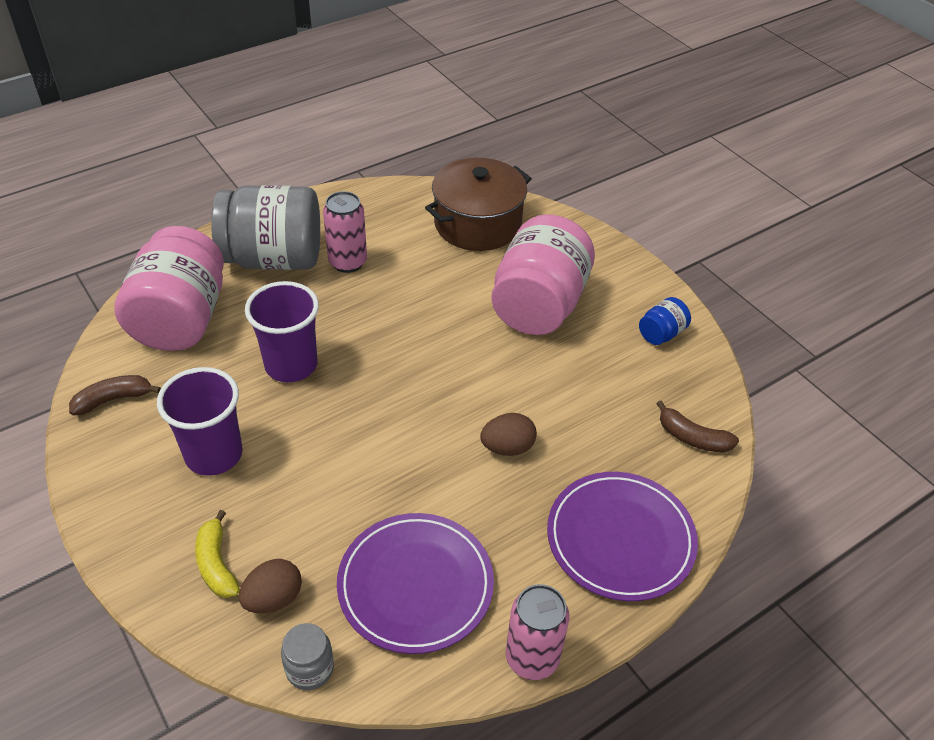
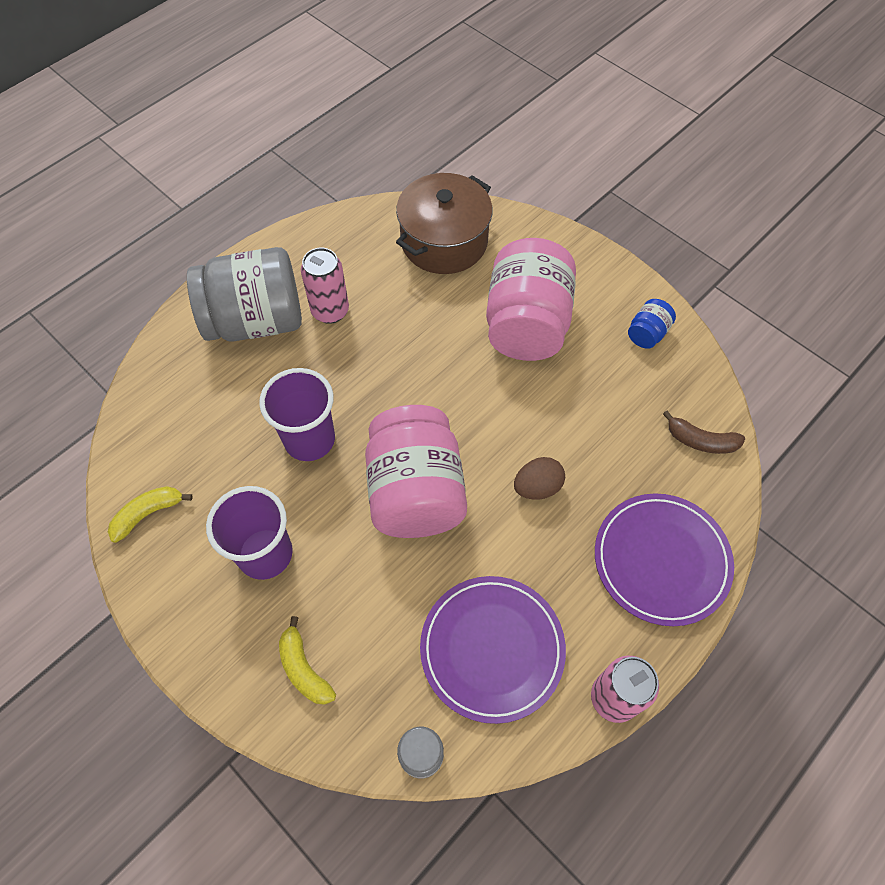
camera: 10 degrees left, 15 degrees up
brown banana [69,375,161,415] -> yellow banana [108,486,193,543]
pink jar [114,226,224,351] -> pink jar moved to [365,405,467,538]
brown egg [239,559,302,613] -> none

